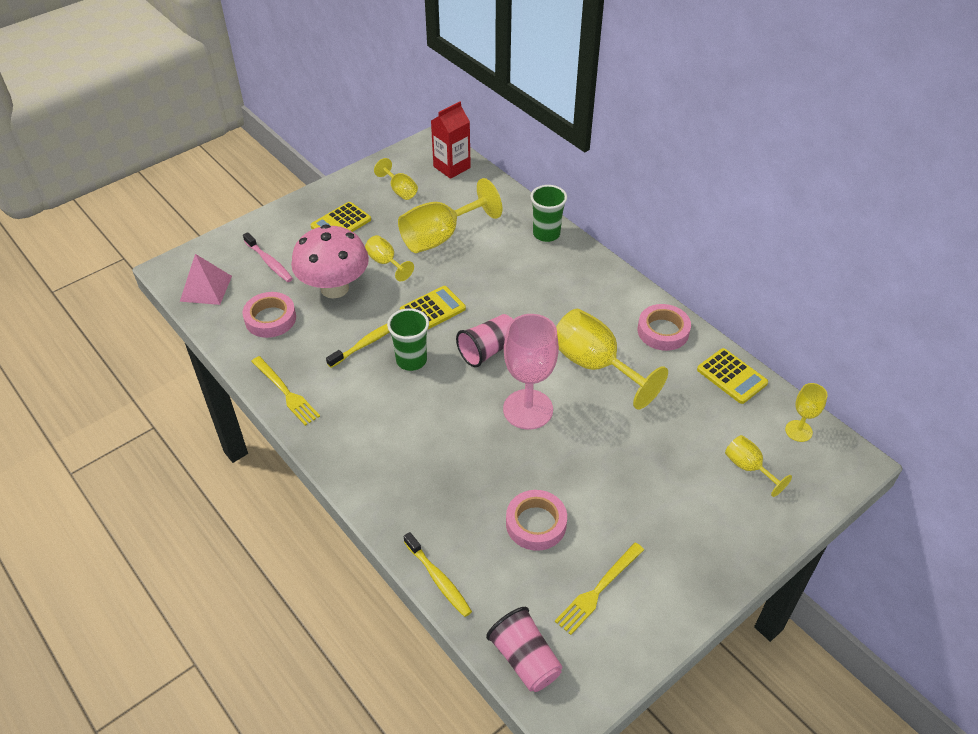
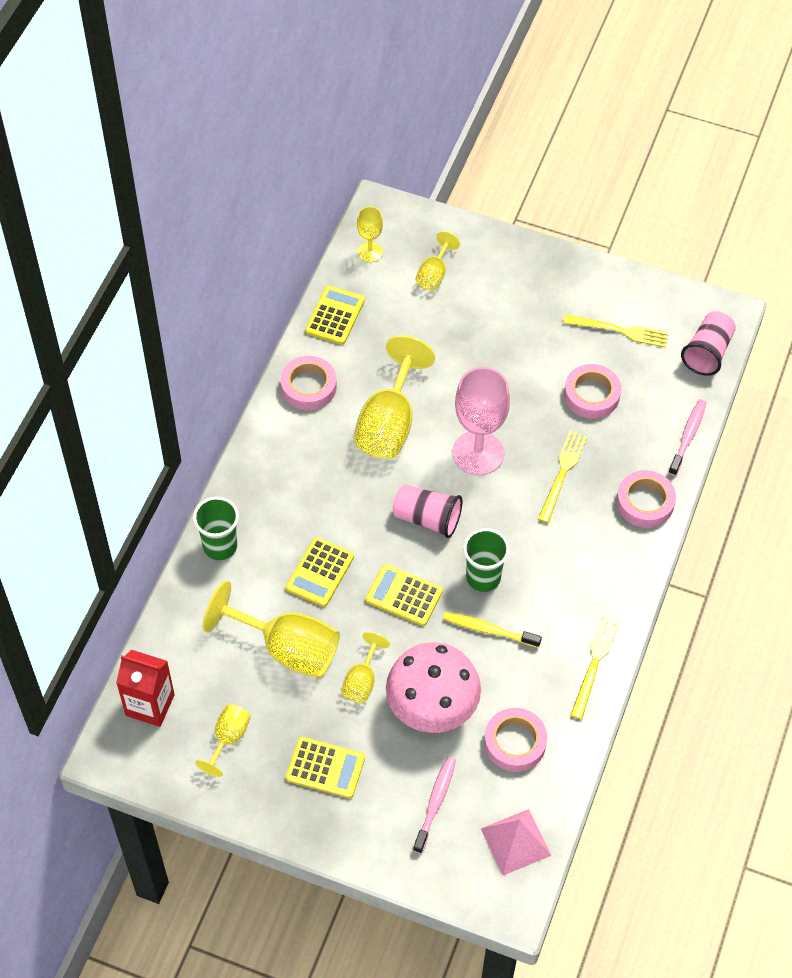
camera: 120 degrees left, 10 degrees up
yellow toothbrush [404,532,472,617] -> pink toothbrush [668,399,707,476]
none -> yellow calculator [286,537,354,607]
none -> yellow fork [538,431,587,523]
none -> pink tape [616,470,676,528]

